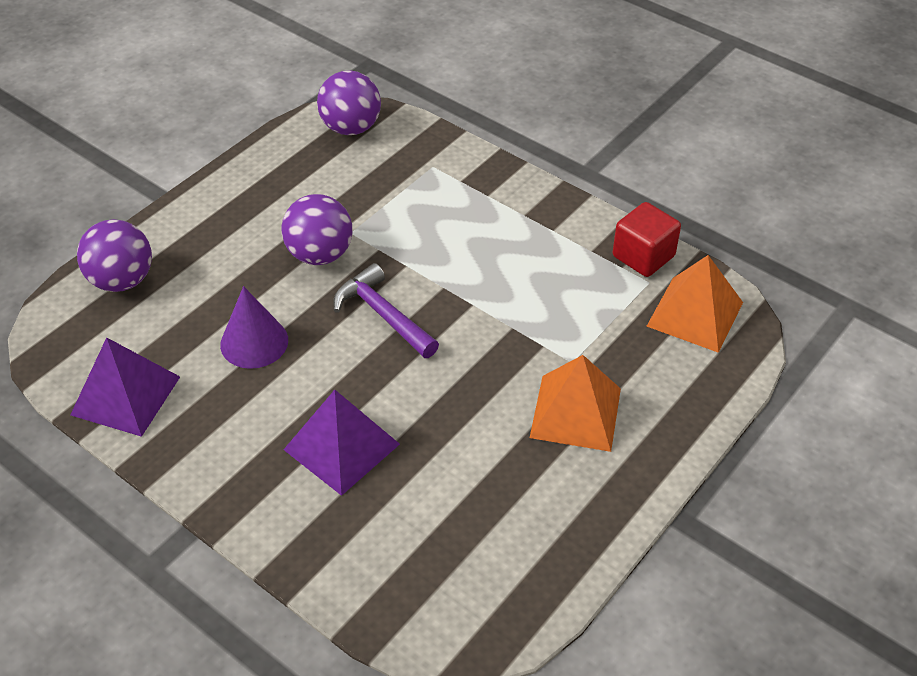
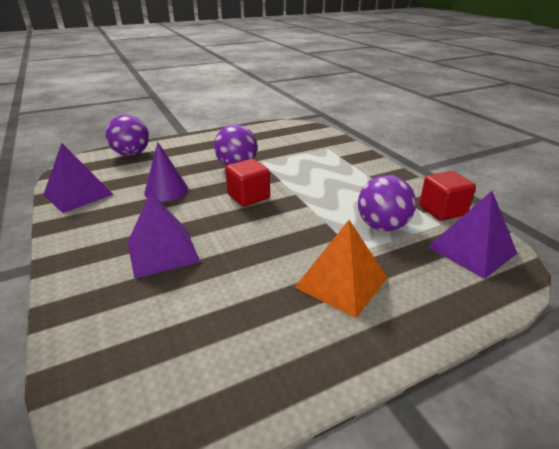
camera: 25 degrees right, 15 degrees down
purple ball [317,70,381,135] -> purple ball moved to [358,175,416,231]
purple hammer [333,263,439,358] -> red cube [225,159,270,207]
orange pyramid [647,255,743,353] -> purple pyramid [428,191,517,279]

